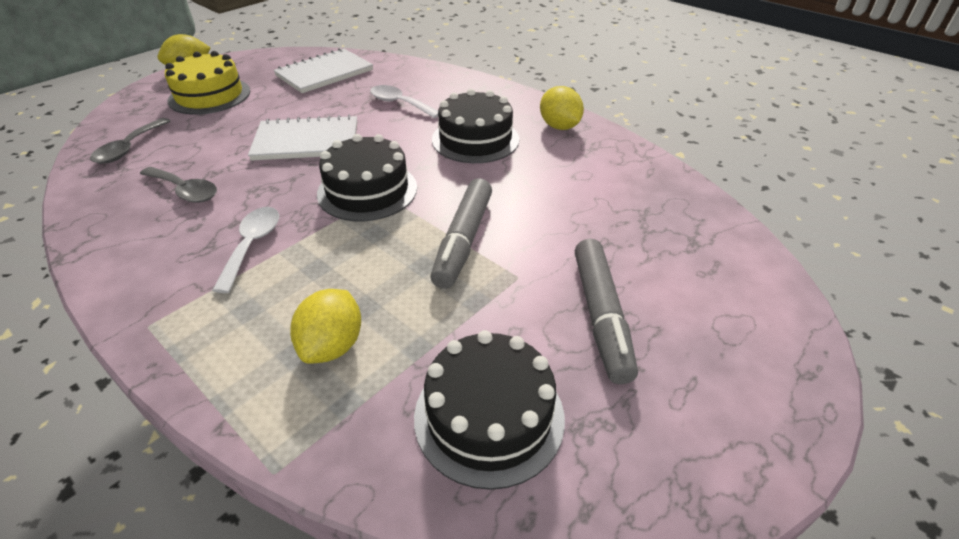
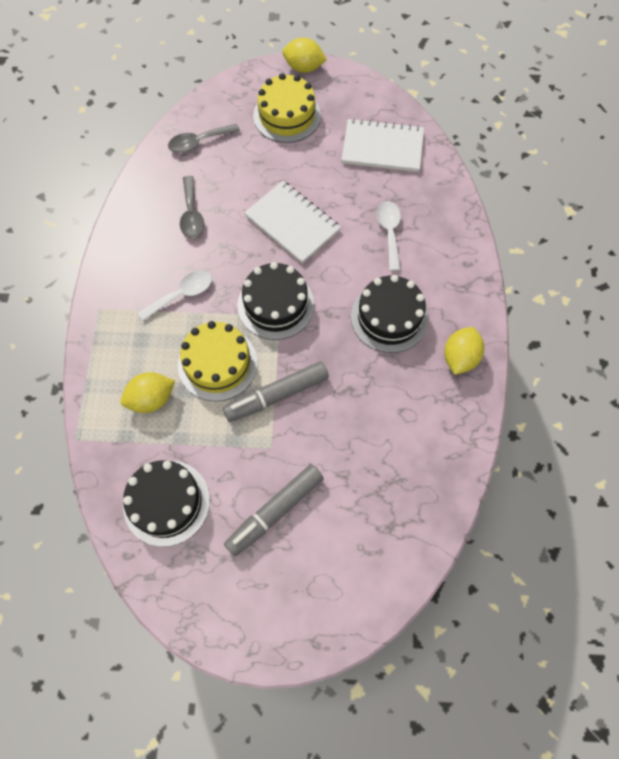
camera: 50 degrees right, 25 degrees up
none -> yellow cake [178,321,258,401]

